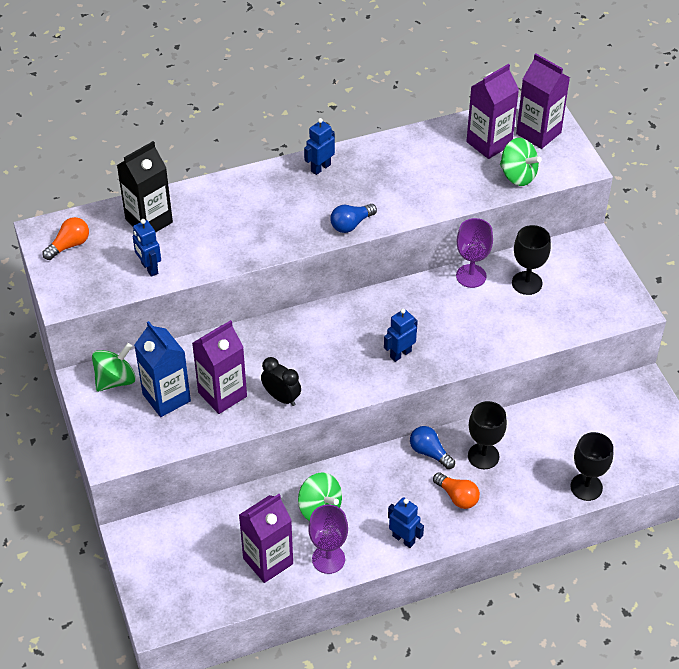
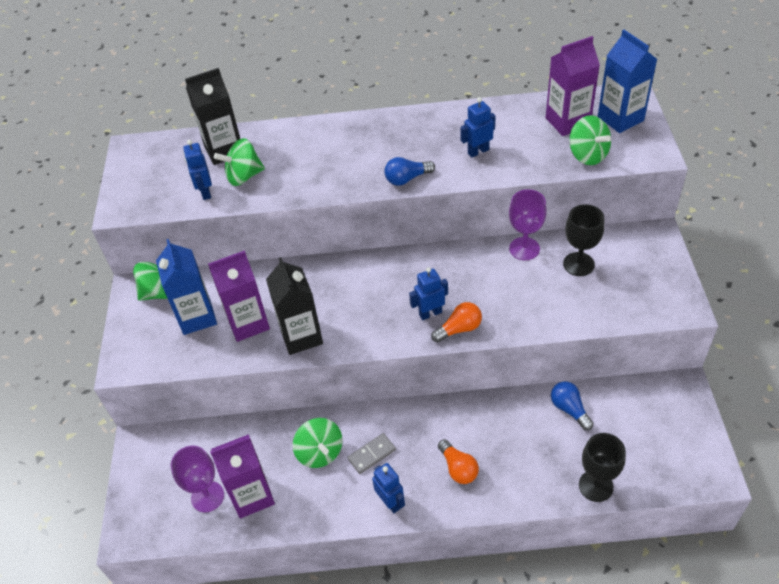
camera: 20 degrees right, 0 degrees up
orange light bulb [43,217,89,260] -> orange light bulb moved to [431,302,482,342]
black clock [261,357,301,406] -> black carton [266,257,323,355]
blue robot [304,118,335,175] -> blue robot moved to [461,97,496,157]
purple goblet [308,504,348,574] -> purple goblet moved to [171,445,224,512]
blue light bulb [410,426,455,469] -> blue light bulb moved to [551,381,594,430]
black goblet [468,401,507,469] -> none
purple carton [516,53,570,149] -> blue carton [598,30,658,133]
none -> green spinning top [214,138,265,186]
none -> grey domino [347,433,396,474]

